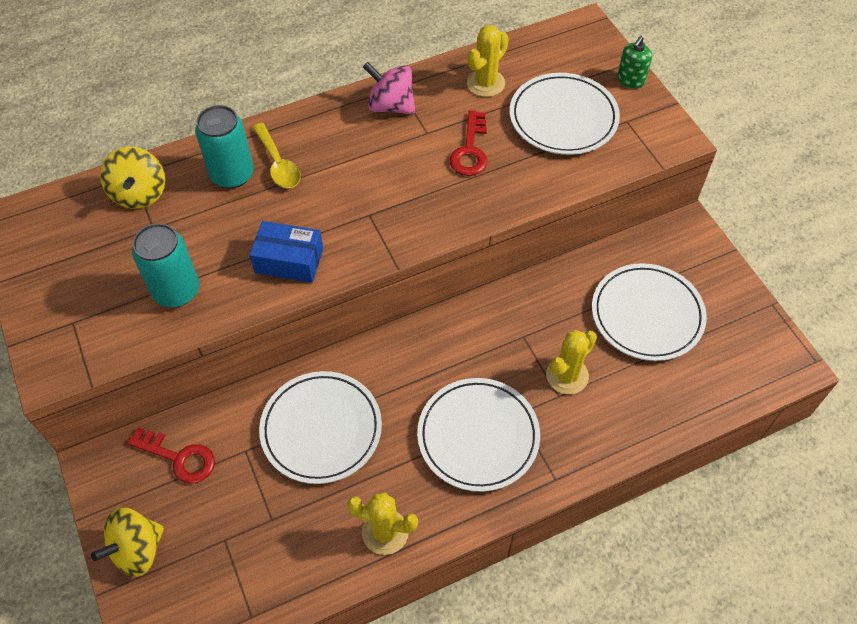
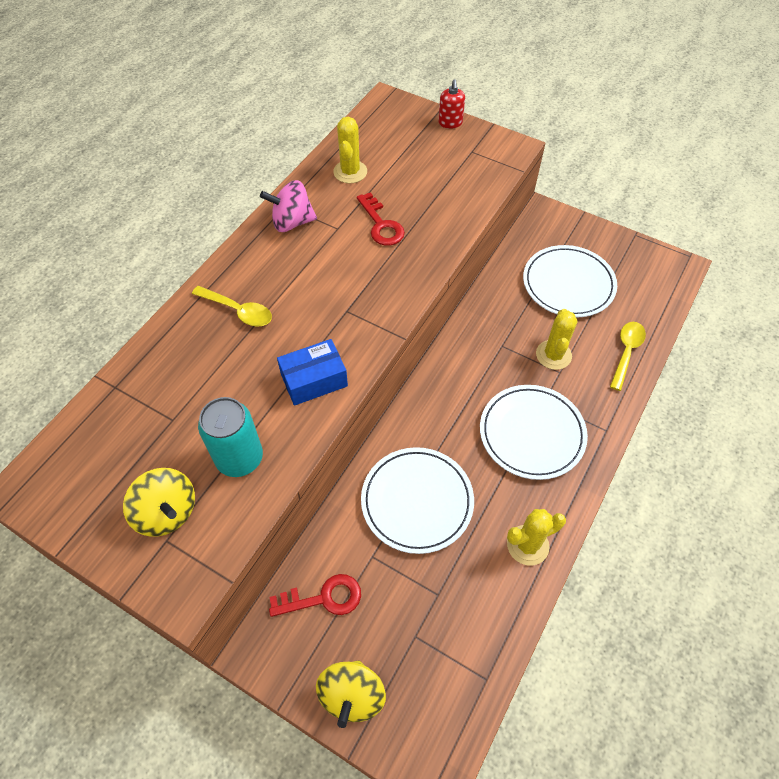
camera: 35 degrees left, 0 degrees up
yellow spinning top [100,147,165,209] -> yellow spinning top moved to [123,468,195,537]
turquoise can [195,105,254,189] -> none
white plate [510,73,620,155] -> none
green soap dispenser [617,36,652,89] -> red soap dispenser [438,79,465,129]
none -> yellow spoon [610,322,646,391]

